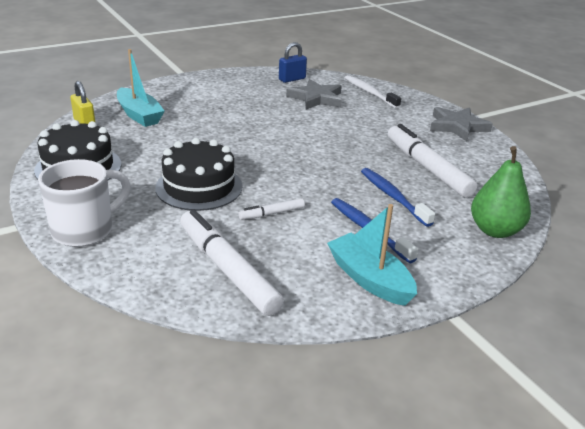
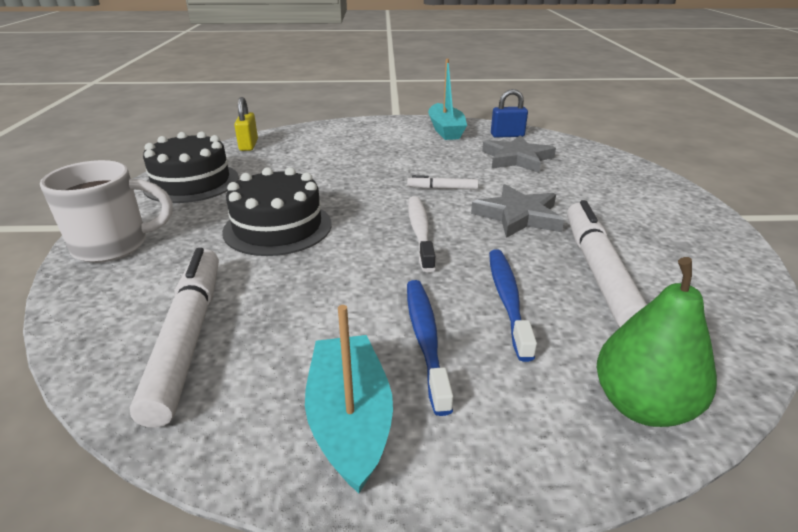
camera: 30 degrees right, 0 degrees up
turquoise boat [117,49,165,127] -> turquoise boat moved to [428,59,467,140]
white marker [238,198,305,220] -> white marker moved to [407,175,479,190]
white toothbrush [345,75,401,109] -> white toothbrush moved to [408,196,436,272]
grey star [430,107,493,141] -> grey star moved to [471,184,564,238]

